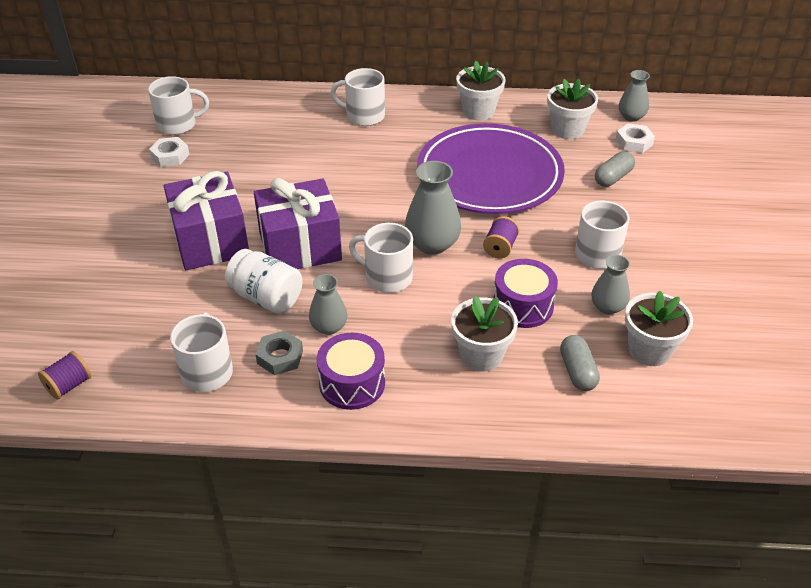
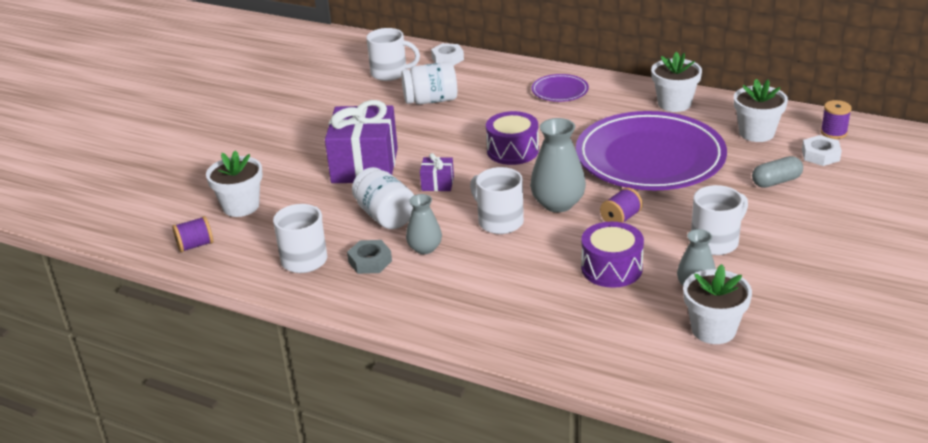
camera: 25 degrees right, 10 degrees down
white nut [149,137,190,167] -> white nut moved to [431,43,464,66]
purple gift [254,178,342,269] -> purple gift [420,153,454,191], size x0.44
purple drum [317,333,385,410] -> purple drum moved to [486,111,539,165]
white mug [330,68,385,126] -> purple plate [531,74,589,102]
white flower pot [451,296,518,371] -> white flower pot moved to [206,151,263,217]
grey capsule [560,335,600,391] -> none
grey vase [619,70,650,122] -> purple spool [821,100,852,139]
none -> white jar [401,62,457,105]

